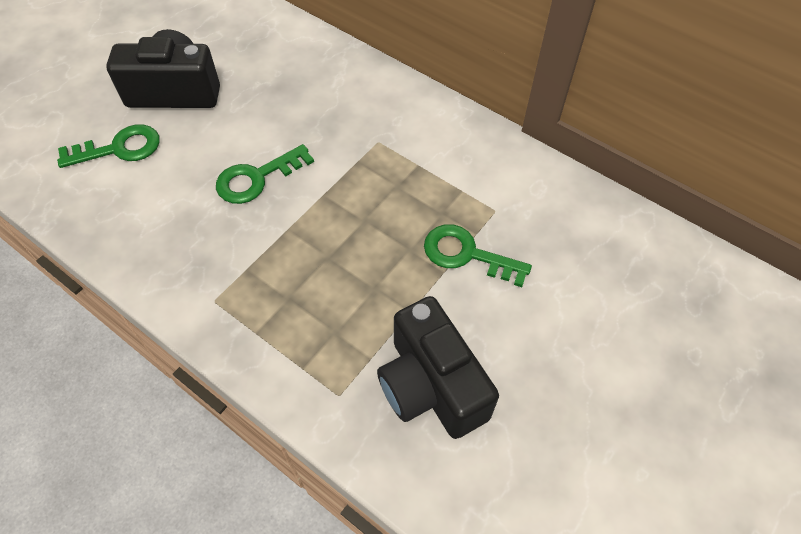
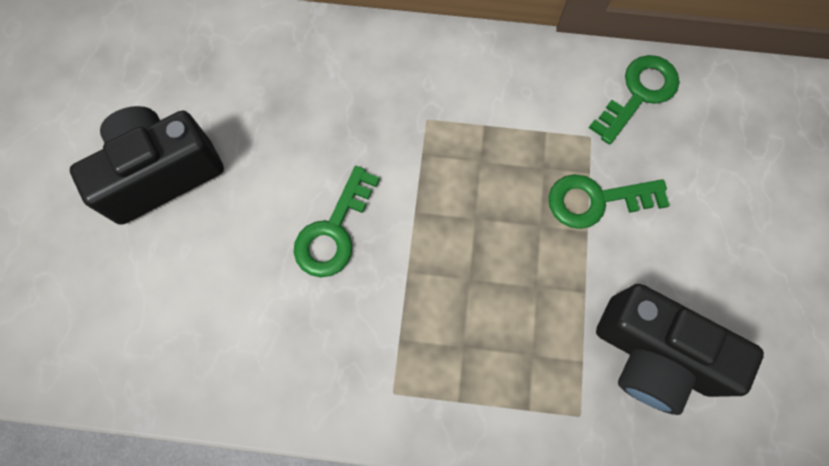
camera: 30 degrees left, 15 degrees up
green key [57,124,160,168] -> green key moved to [589,55,679,145]

